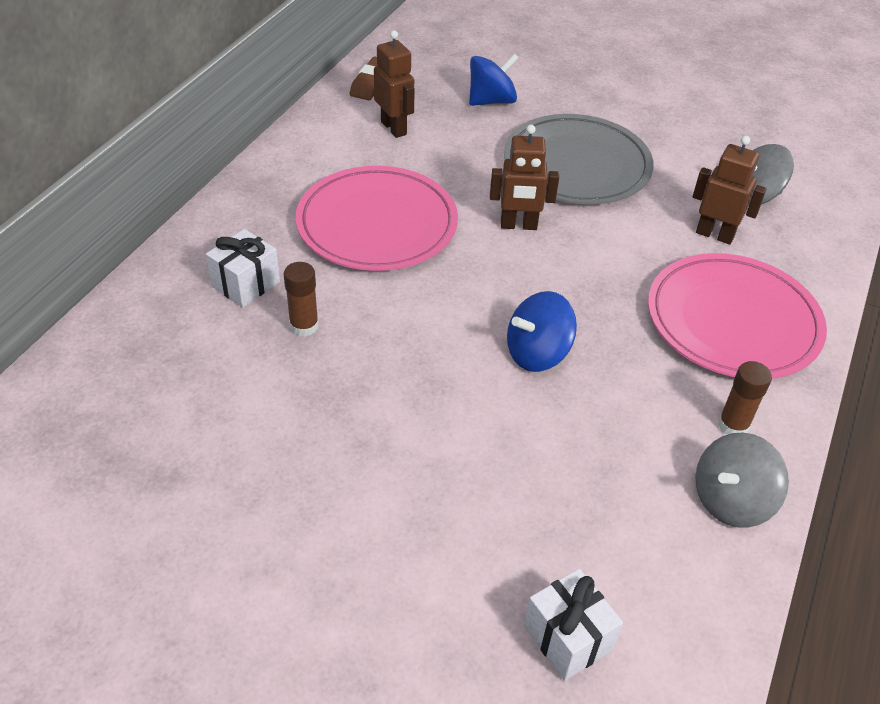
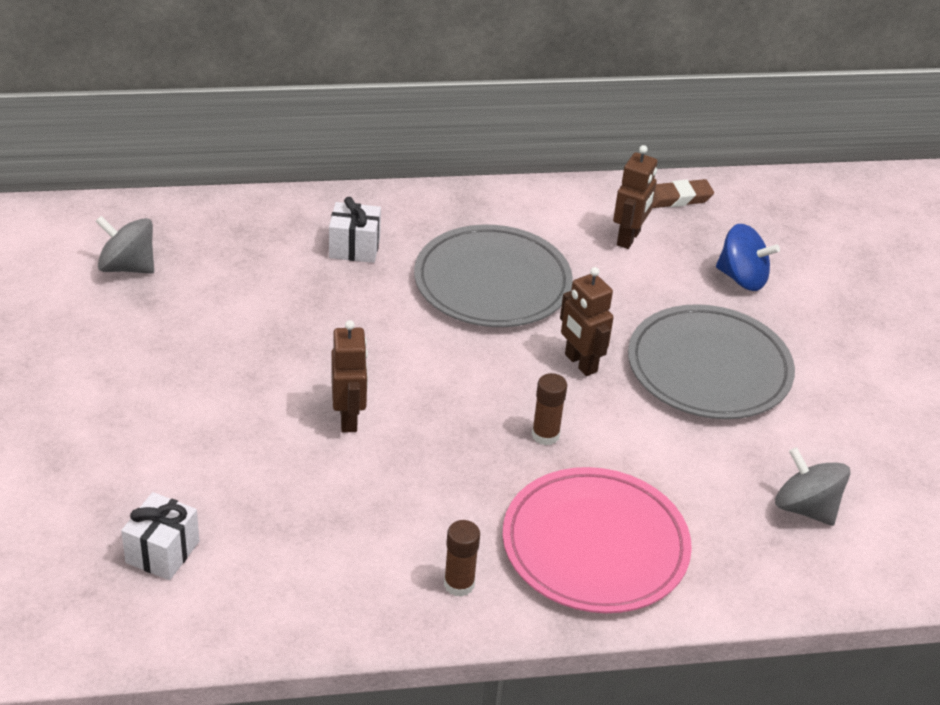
camera: 55 degrees right, 5 degrees down
brown glue stick [284,262,319,337] -> brown glue stick moved to [532,373,567,445]
pink plate [296,166,458,271] -> grey plate [414,225,573,327]
blue spinning top [507,291,577,372] -> none
brown robot [693,136,767,244] -> brown robot moved to [331,320,368,433]
grey spinning top [695,432,789,527] -> grey spinning top moved to [96,216,154,274]

